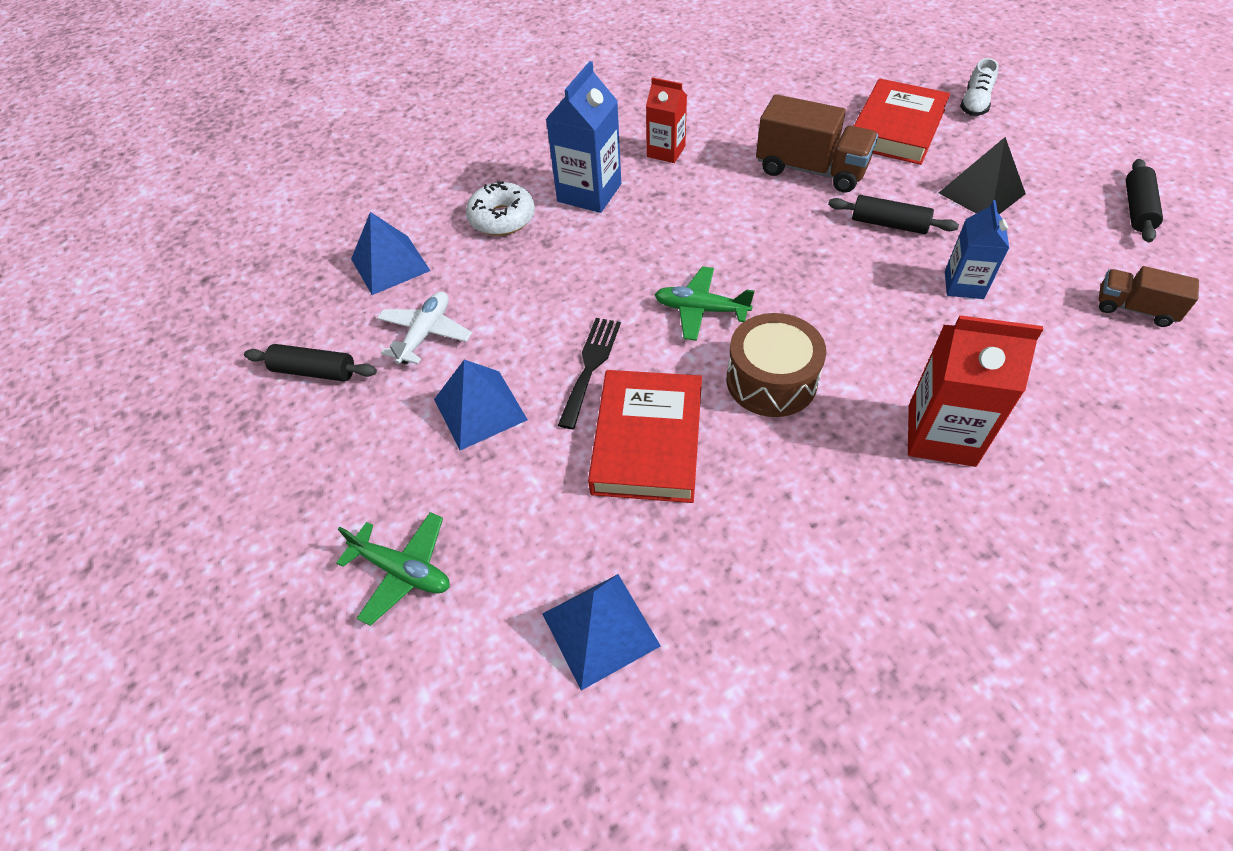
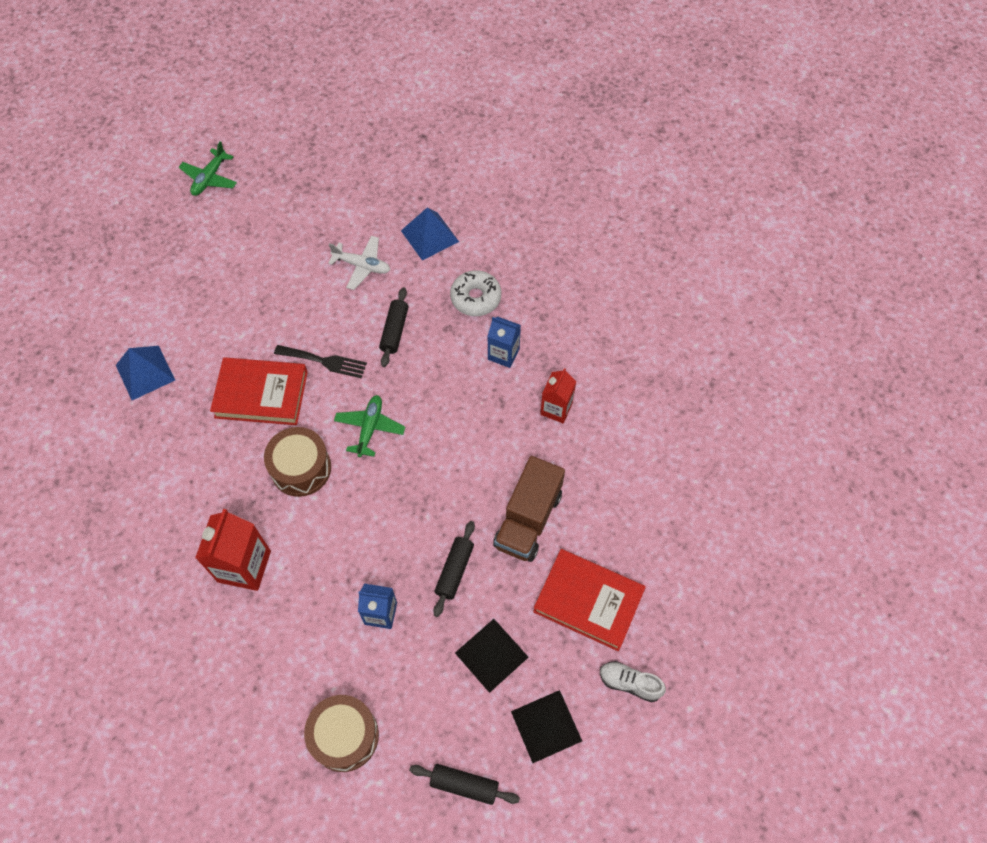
camera: 85 degrees right, 10 degrees up
black rolling pin [244,344,377,382] -> black rolling pin moved to [379,287,408,367]
green plane [336,512,450,626] -> green plane moved to [179,141,237,196]
blue pyramid [434,360,528,450] -> none
blue carton [546,61,621,213] -> blue carton [487,316,521,368], size x0.64
brown truck [1098,266,1199,327] -> brown drum [304,695,379,772]
none -> black pyramid [511,690,582,763]

